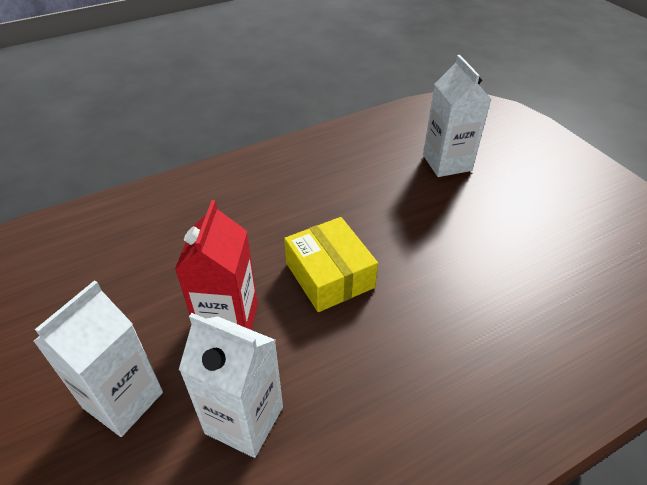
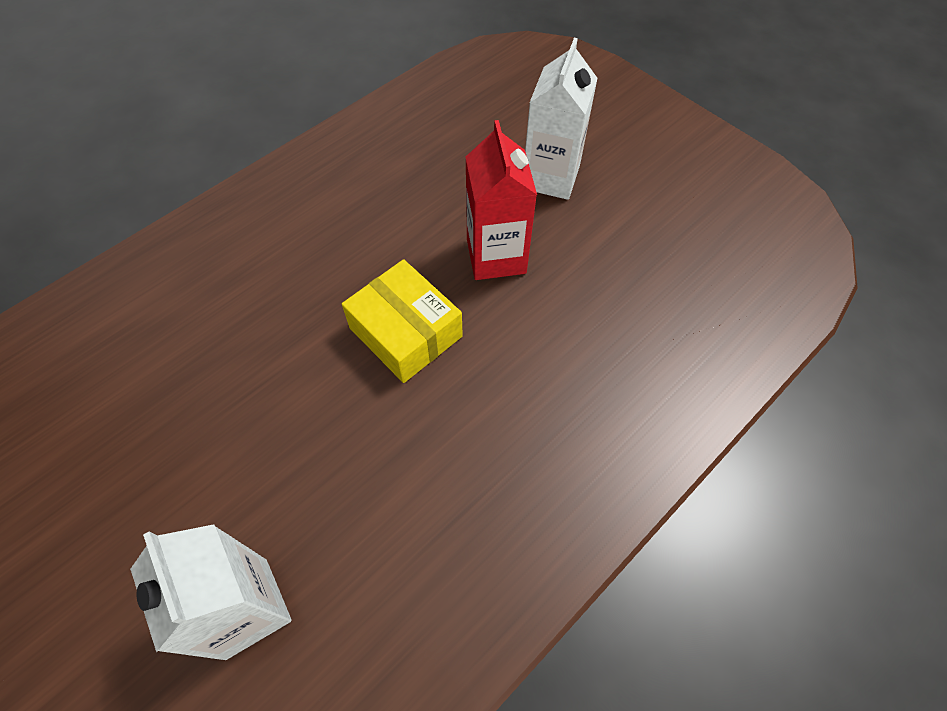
camera: 165 degrees right, 15 degrees up
white carton [179,313,283,458] -> none

